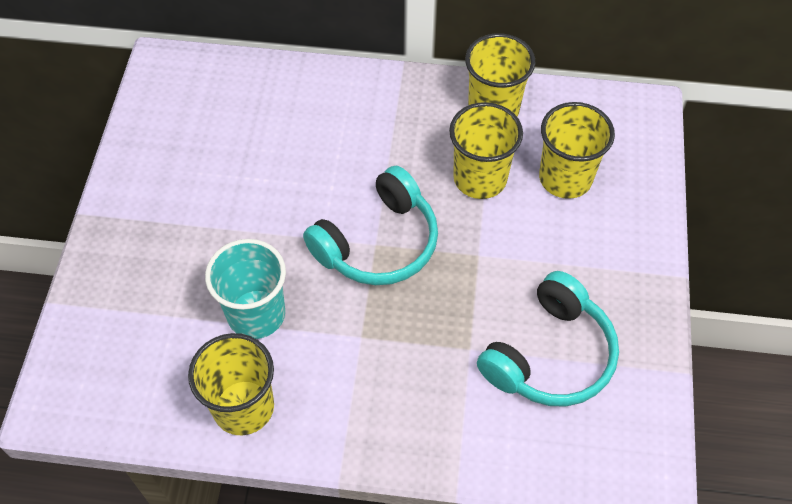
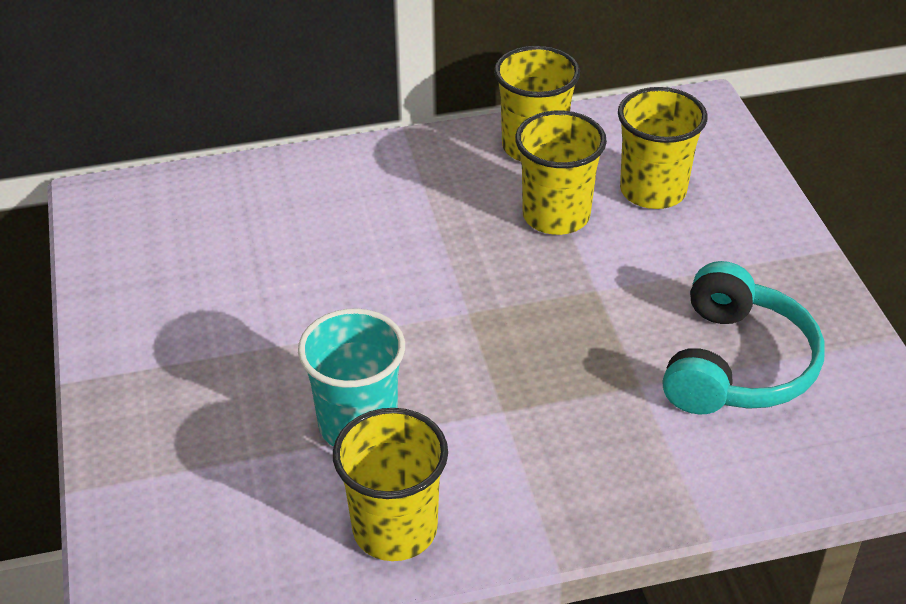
camera: 20 degrees left, 15 degrees down
turquoise headphones [303,166,438,285] -> none

